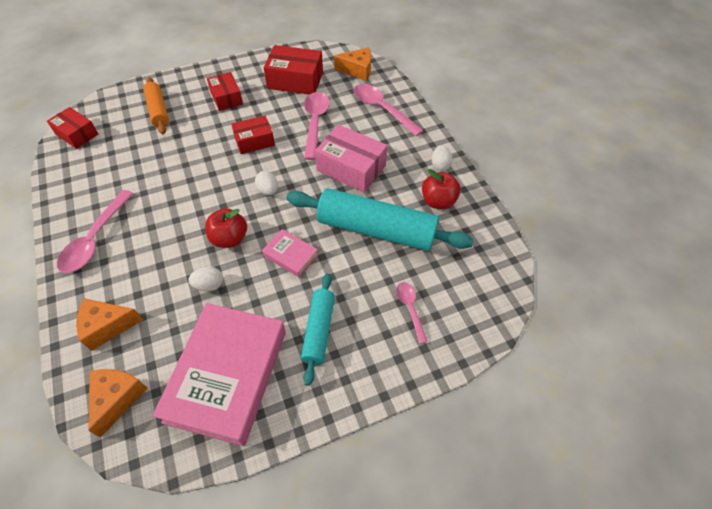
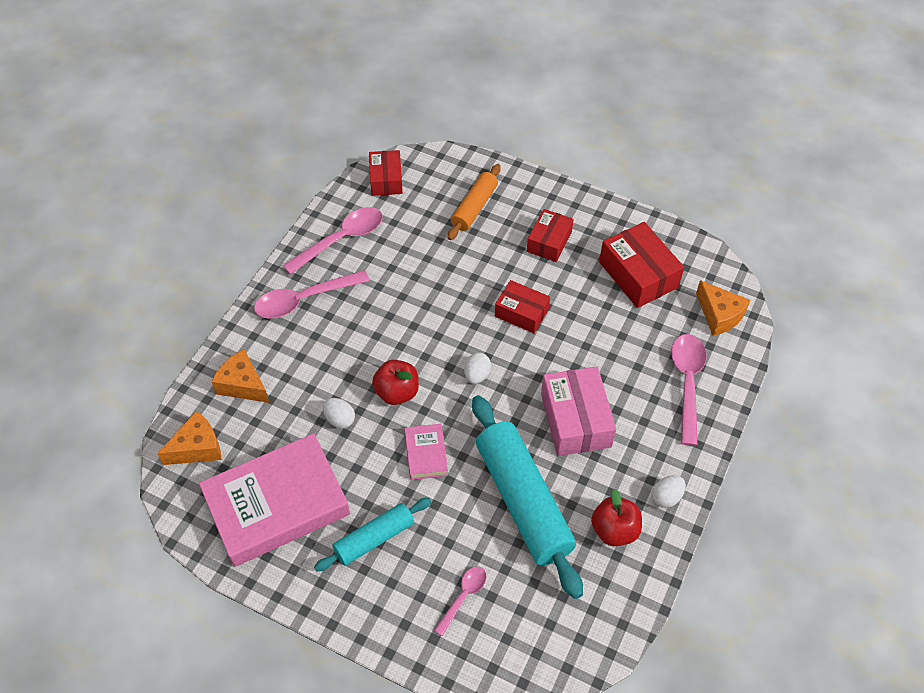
camera: 50 degrees right, 0 degrees up
pink spoon [304,92,330,160] -> pink spoon moved to [283,207,383,275]

